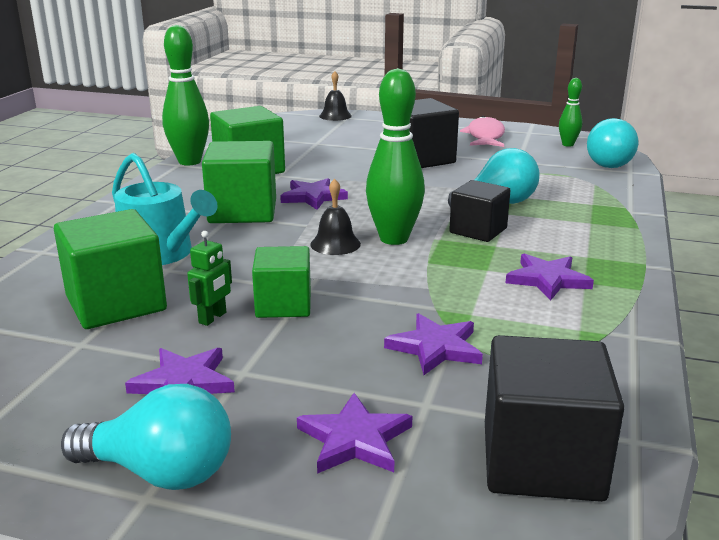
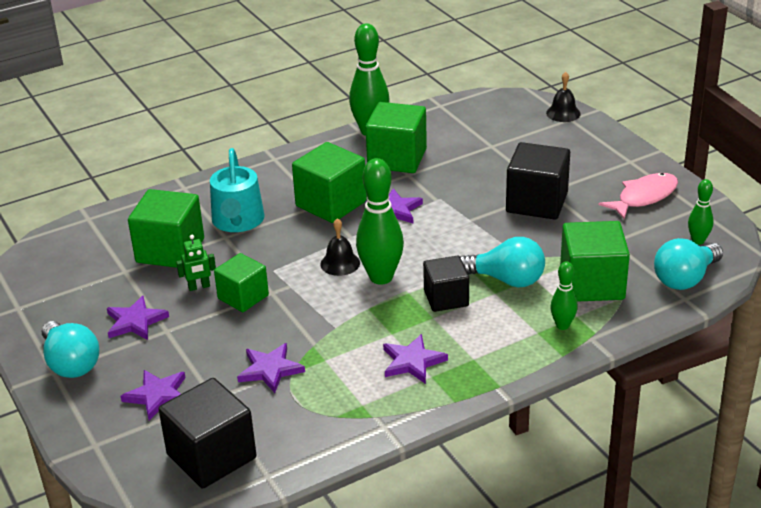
camera: 45 degrees right, 10 degrees up
none -> green bowling pin [550,261,577,330]
none -> green cube [560,221,630,302]

